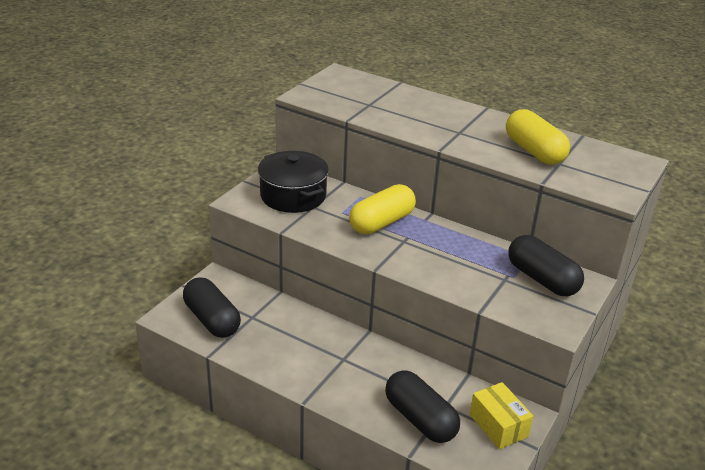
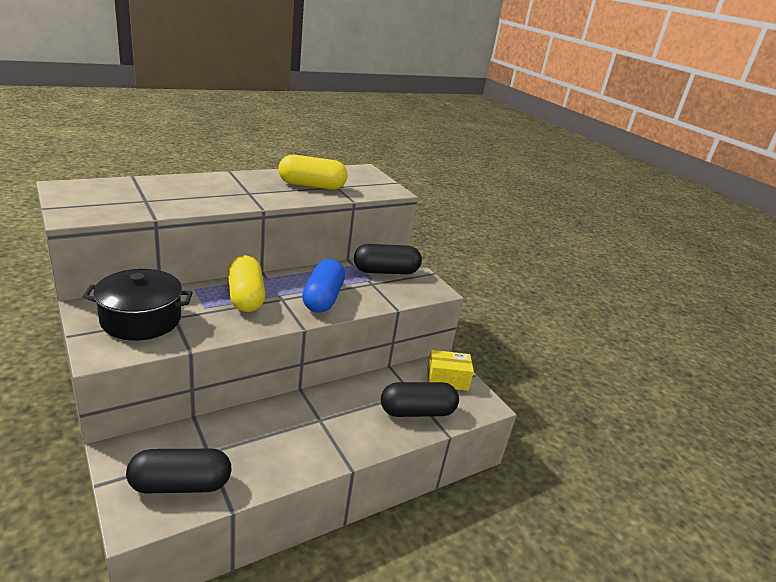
camera: 65 degrees left, 5 degrees down
none -> blue capsule [302,259,345,313]

